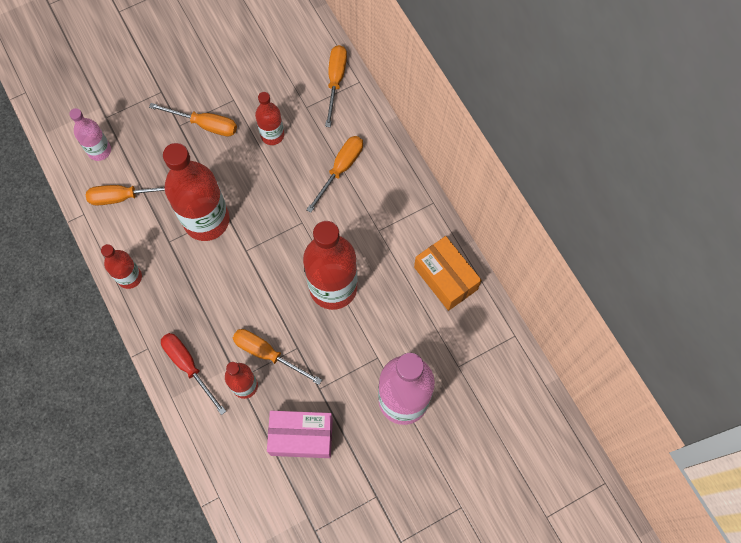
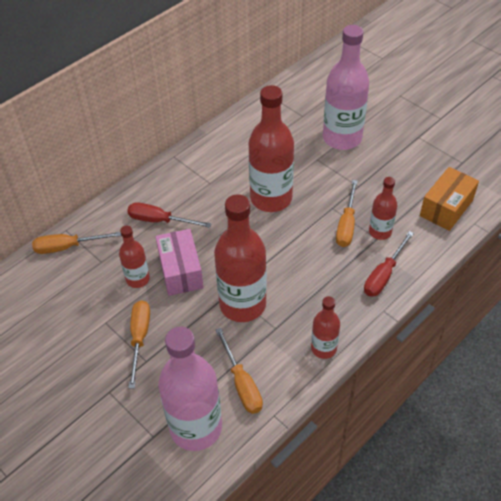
camera: 105 degrees left, 20 degrees down
pink bottle [69,108,111,161] -> pink bottle [158,327,222,451], size x1.90
pink box [267,411,333,458] -> pink box moved to [156,229,204,296]
orange screwdriver [306,136,363,213] -> red screwdriver [127,202,211,228]
orange box [414,236,481,311] -> orange box moved to [420,167,479,231]

